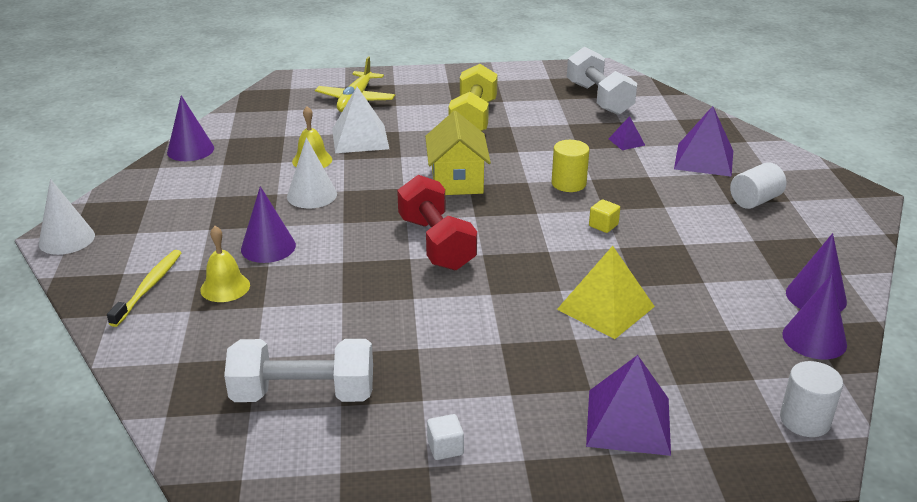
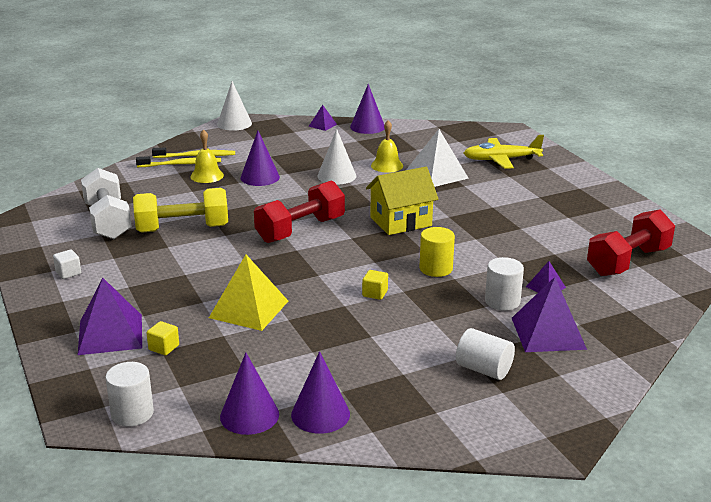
camera: 70 degrees right, 5 degrees down
yellow dumbbell [449,64,498,131] -> yellow dumbbell moved to [133,188,228,233]
white dumbbell [567,47,637,115] -> red dumbbell [587,209,675,276]
none -> yellow toothbrush [136,156,221,167]
none -> yellow cube [146,321,179,355]
none -> purple pyramid [309,105,337,131]
none -> white cylinder [485,257,524,311]

